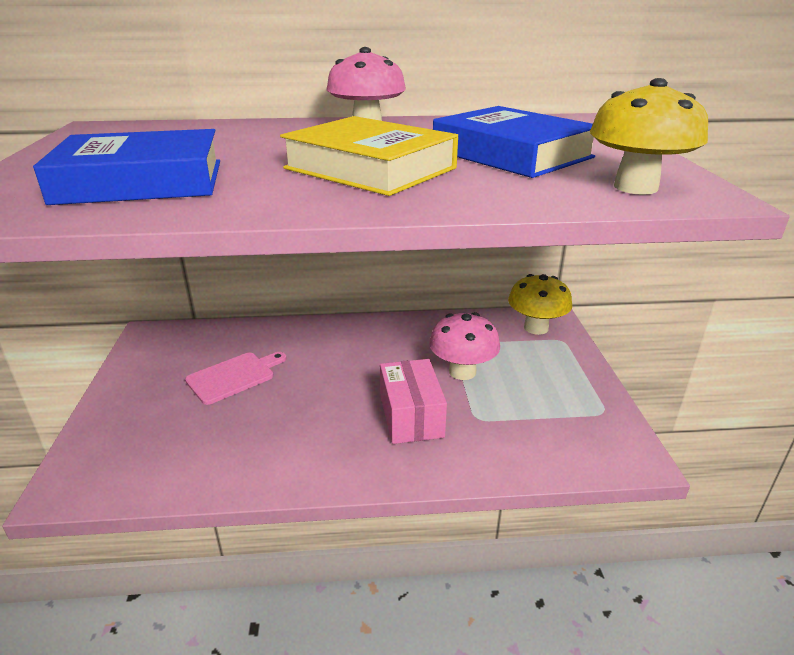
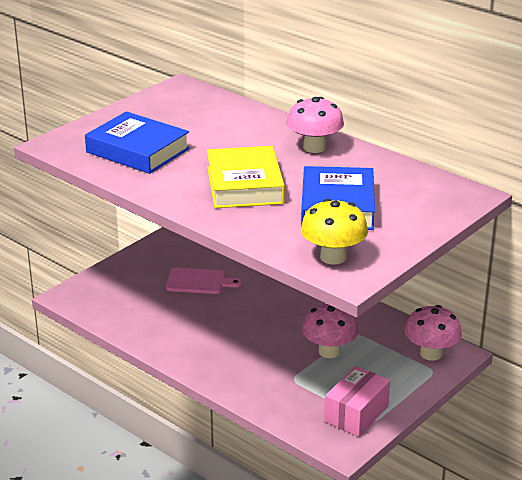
camera: 45 degrees right, 0 degrees up
pink box [380,359,447,444] -> pink box moved to [324,366,390,437]
yellow mushroom [508,274,572,335] -> pink mushroom [405,305,462,361]

